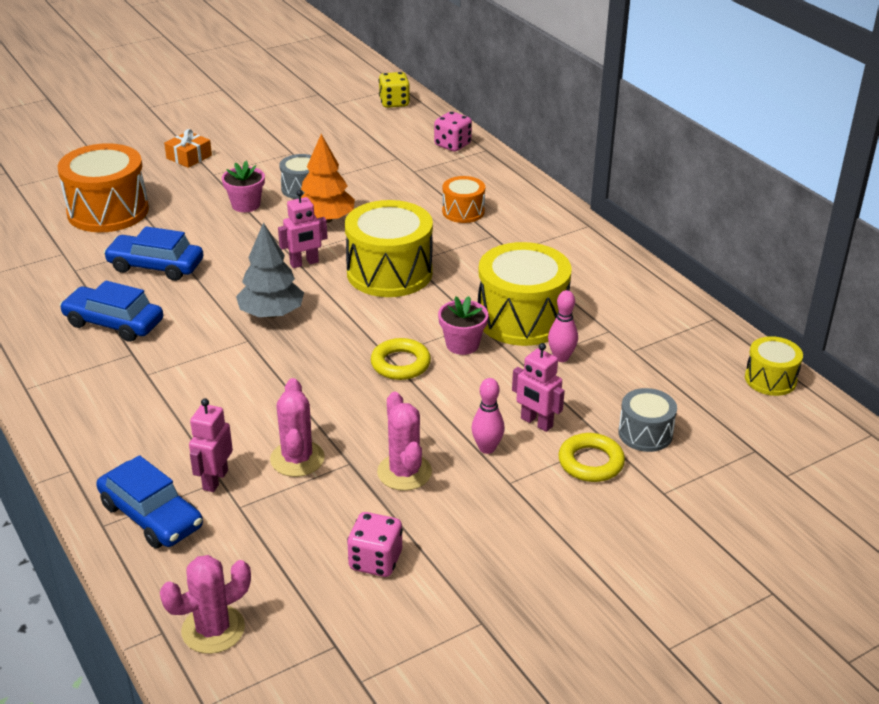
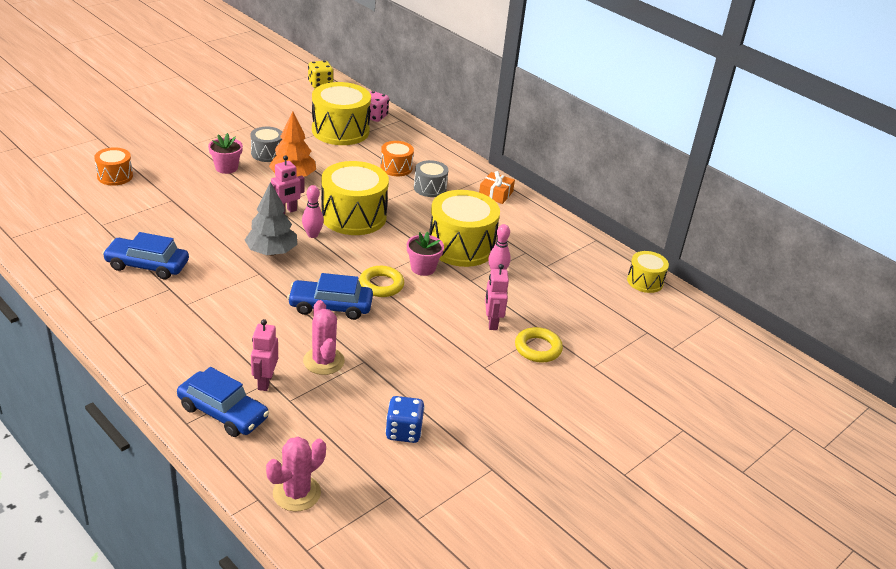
camera: 15 degrees left, 0 degrees up
orange drum [57,143,149,232] -> orange drum [94,147,133,186], size x0.53
blue car [103,226,203,281] -> blue car moved to [287,273,373,320]
orange gift [164,129,212,168] -> orange gift moved to [479,171,515,204]
pink dice [347,512,403,577] -> blue dice [385,396,425,443]
pink cactus [377,392,432,491] -> none
pink bowling pin [472,378,505,454] -> pink bowling pin moved to [302,185,324,238]
pink robot [512,343,565,432] -> pink robot turned 60 degrees clockwise [485,264,509,330]
grey drum [618,388,677,452] -> grey drum moved to [414,160,448,197]
none -> yellow drum [312,82,371,145]

